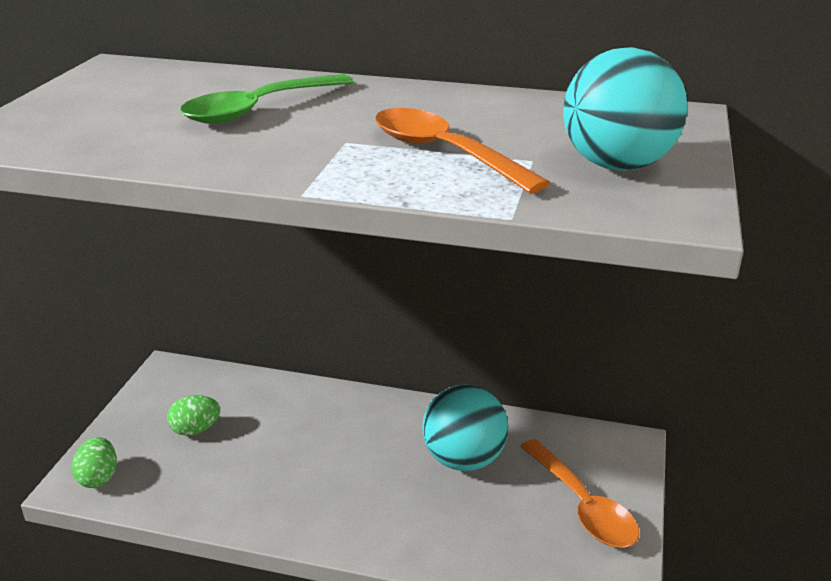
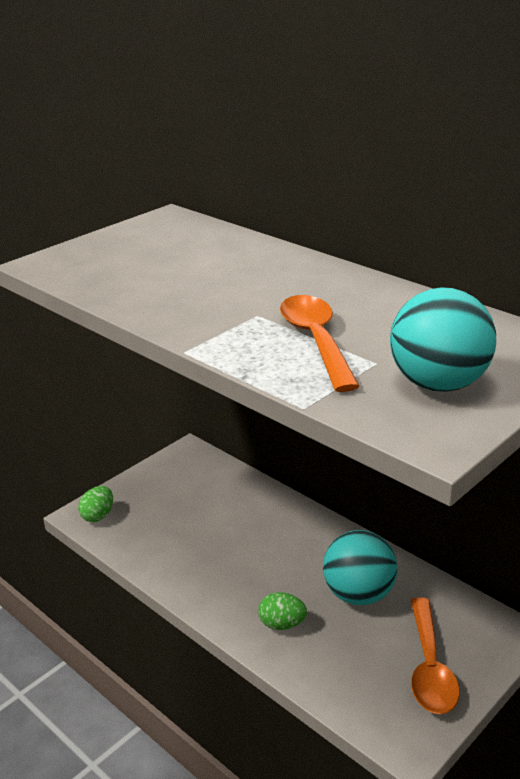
camera: 30 degrees right, 0 degrees up
green egg [167,395,220,436] -> green egg moved to [258,592,307,630]
green spoon [180,74,354,124] -> none

